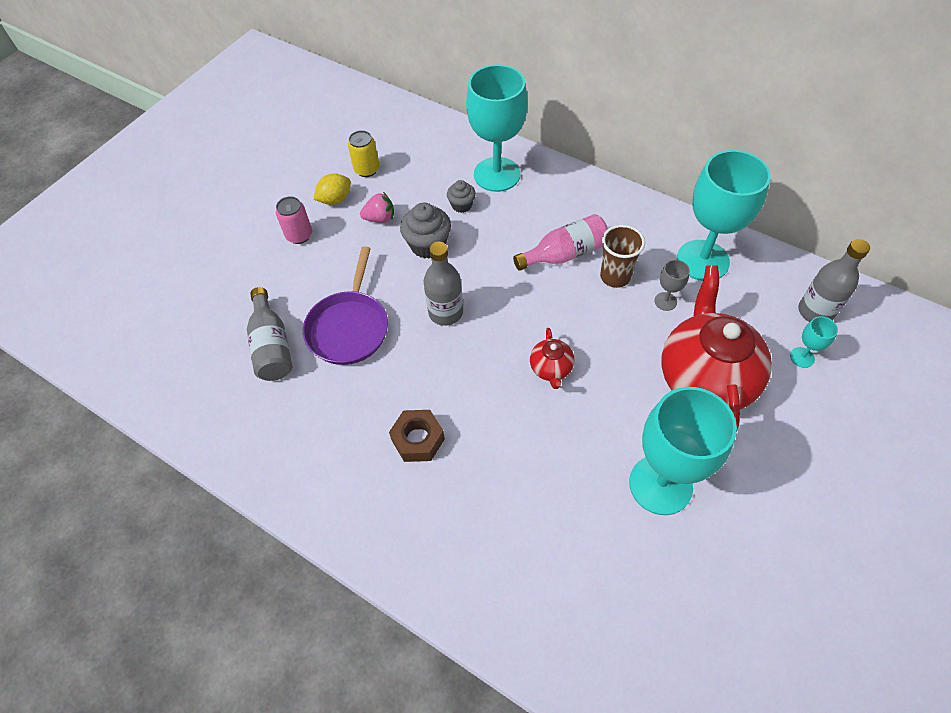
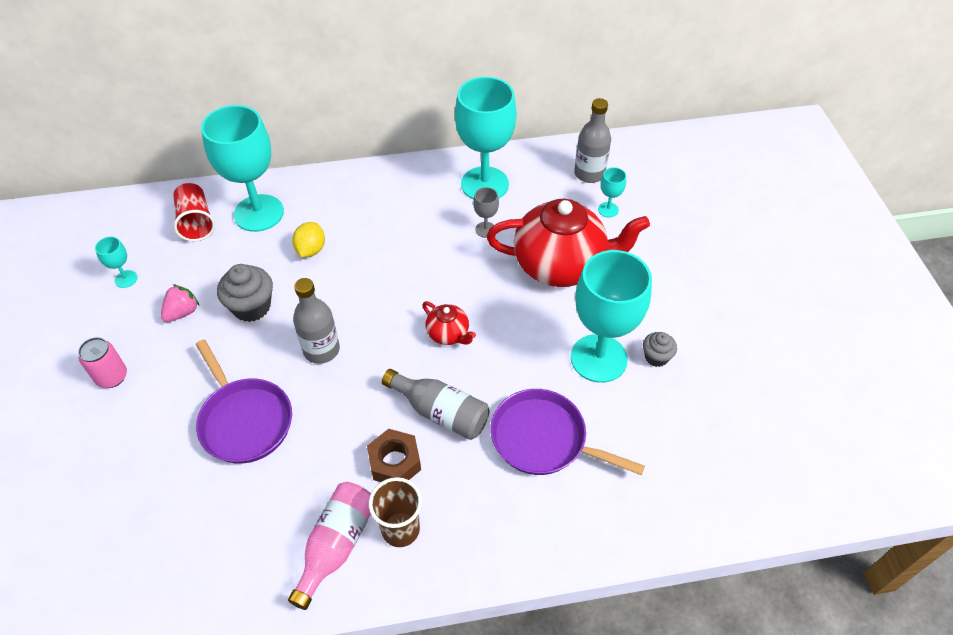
camera: 45 degrees left, 5 degrees down
grey bottle [247,287,292,381] -> grey bottle moved to [382,369,490,440]
yellow lemon [314,173,351,205] -> yellow lemon moved to [292,222,325,257]
yellow can [348,130,379,177] -> turquoise goblet [95,237,137,288]
grey cupcake [447,180,476,213] -> grey cupcake moved to [643,332,677,367]
pink bottle [513,214,608,271] -> pink bottle moved to [288,482,371,610]
brown cup [600,225,645,288] -> brown cup moved to [369,477,422,547]
red teapot [661,266,772,433] -> red teapot turned 135 degrees clockwise [487,199,650,287]
none -> red cup [173,183,215,241]
none -> purple pan [490,389,645,475]

